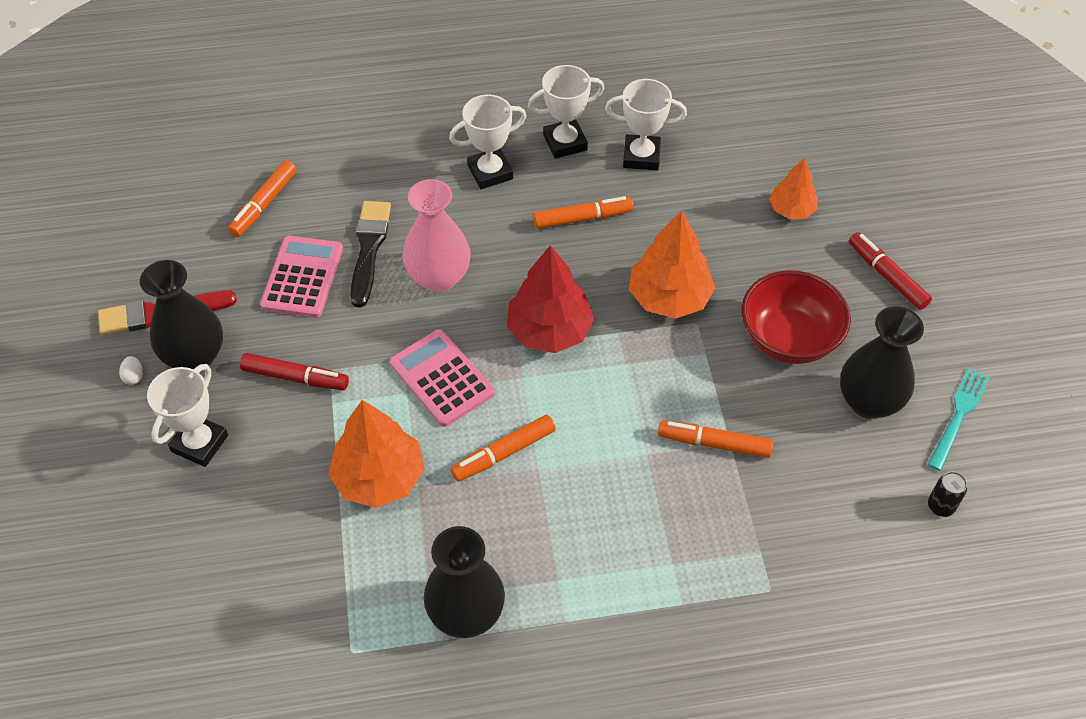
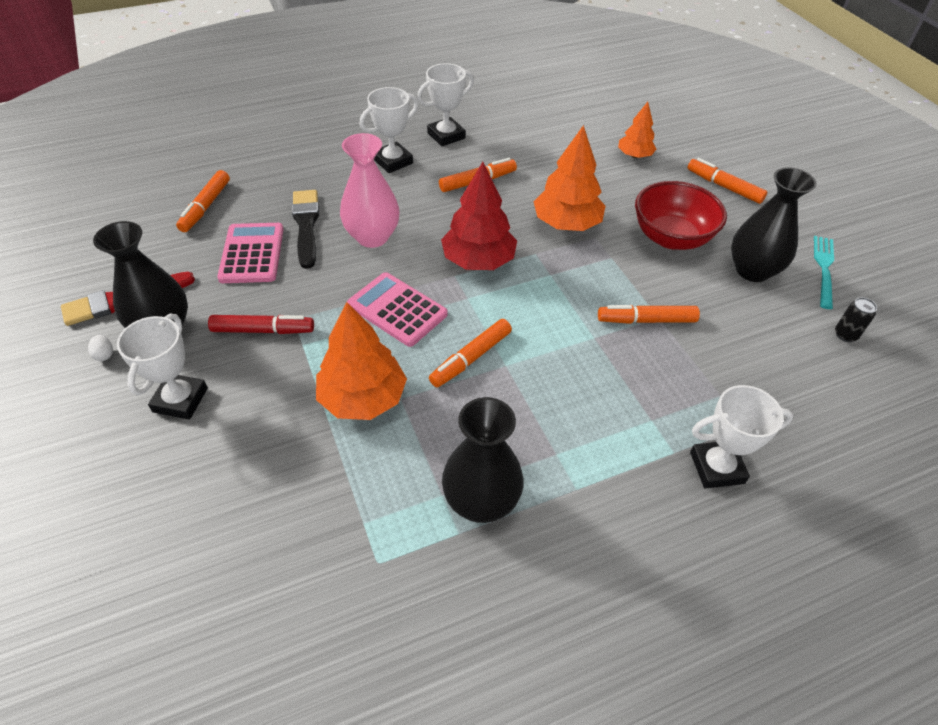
camera: 15 degrees left, 5 degrees down
white trophy [605,79,687,171] -> white trophy moved to [690,385,793,489]
red marker [849,232,932,310] -> orange marker [687,158,767,204]

